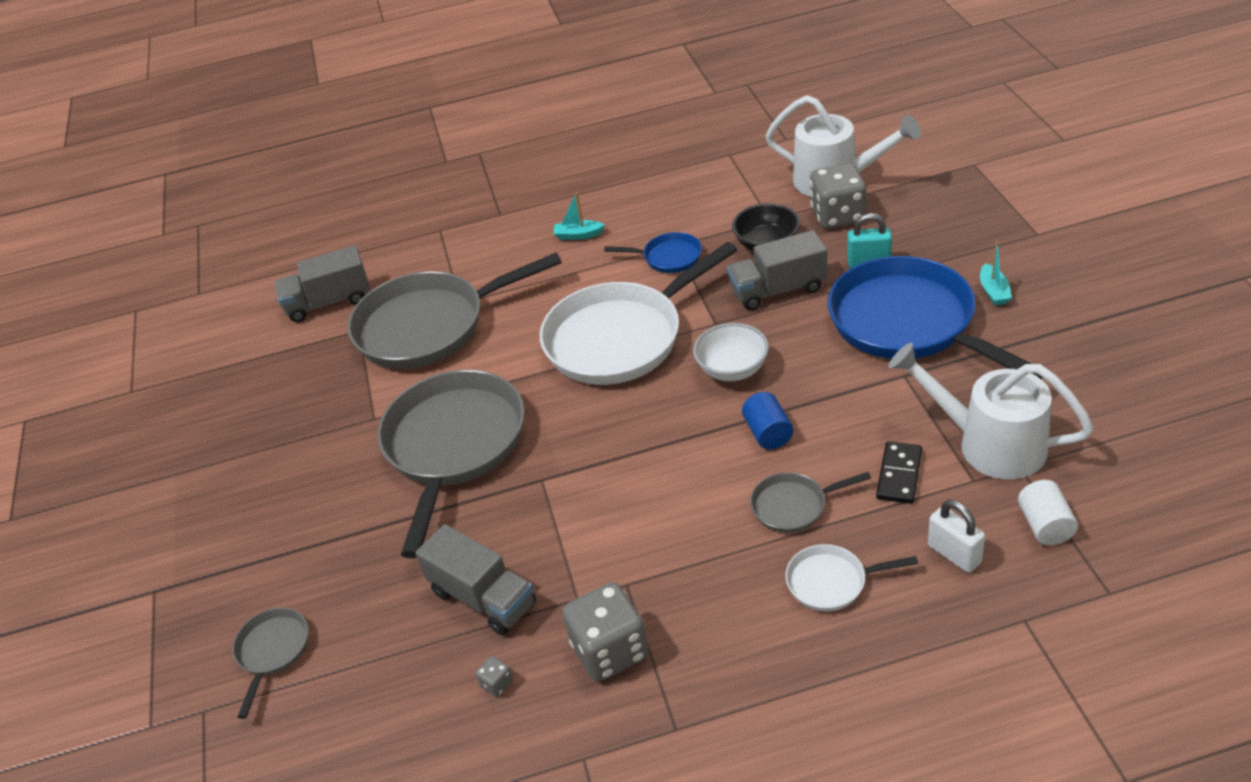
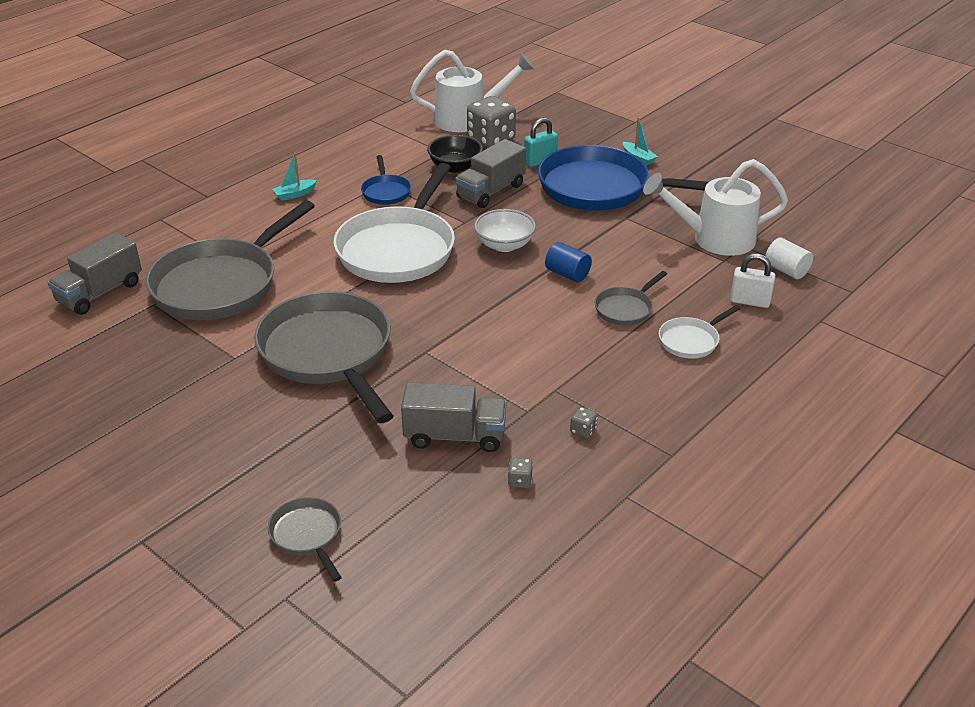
camera: 40 degrees left, 5 degrees down
grey dice [562,582,649,682] -> grey dice [570,407,598,438], size x0.41
blue pan [604,232,702,273] -> blue pan turned 105 degrees clockwise [361,155,411,205]
black domino [876,441,922,504] -> none

